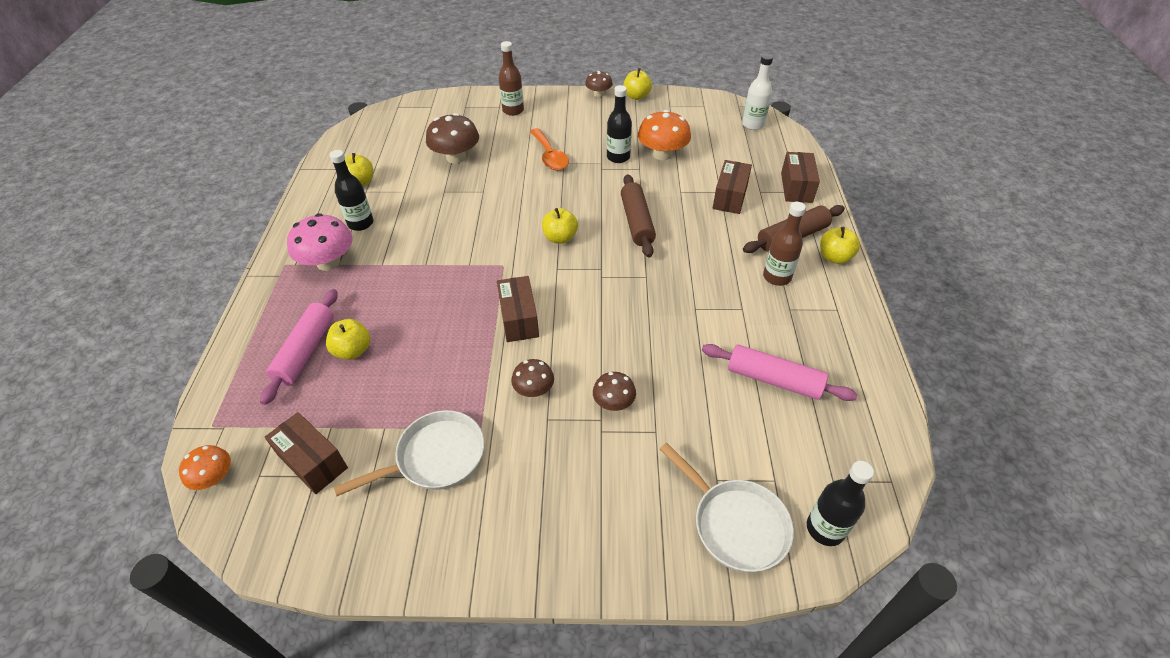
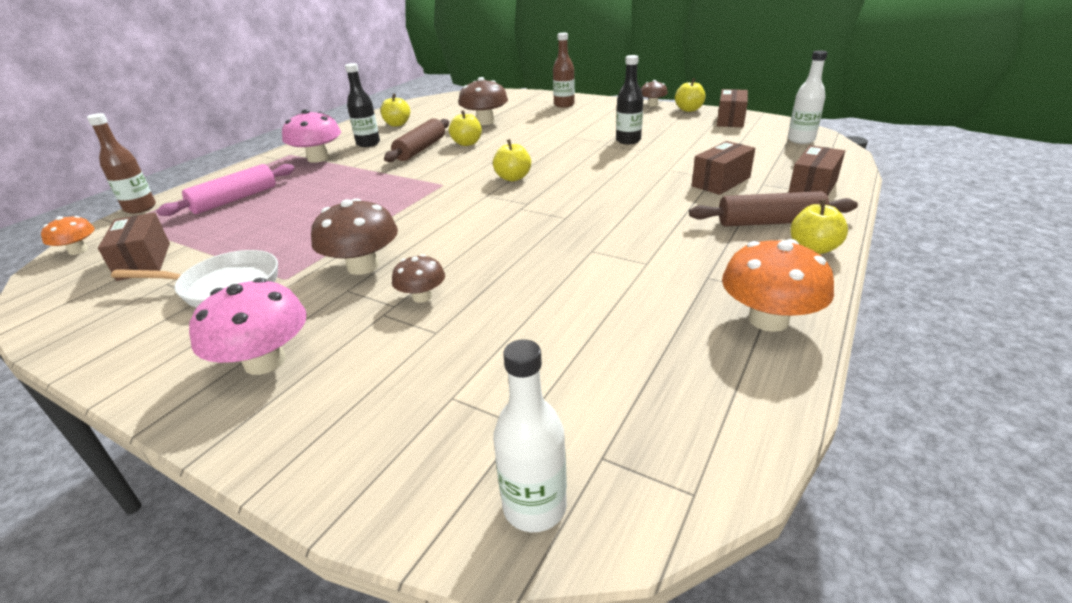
camera: 30 degrees right, 15 degrees down
yellow apple [326,319,370,360] -> yellow apple moved to [449,110,482,146]
brown box [497,276,539,342] -> brown box moved to [717,89,748,127]
brown mushroom [511,359,554,397] -> brown mushroom [311,198,398,275], size x1.72
orange spoon [530,128,569,171] -> none
brown rolling pin [621,174,656,257] -> brown rolling pin moved to [384,118,449,162]
orange mushroom [638,110,691,160] -> orange mushroom moved to [722,239,834,332]
white pan [660,443,794,572] -> none
pink rolling pin [702,344,857,401] -> none
brown bottle [763,202,806,286] -> brown bottle moved to [87,113,156,214]
black bottle [807,461,874,546] -> white bottle [493,339,567,532]
none -> pink mushroom [189,278,307,375]

